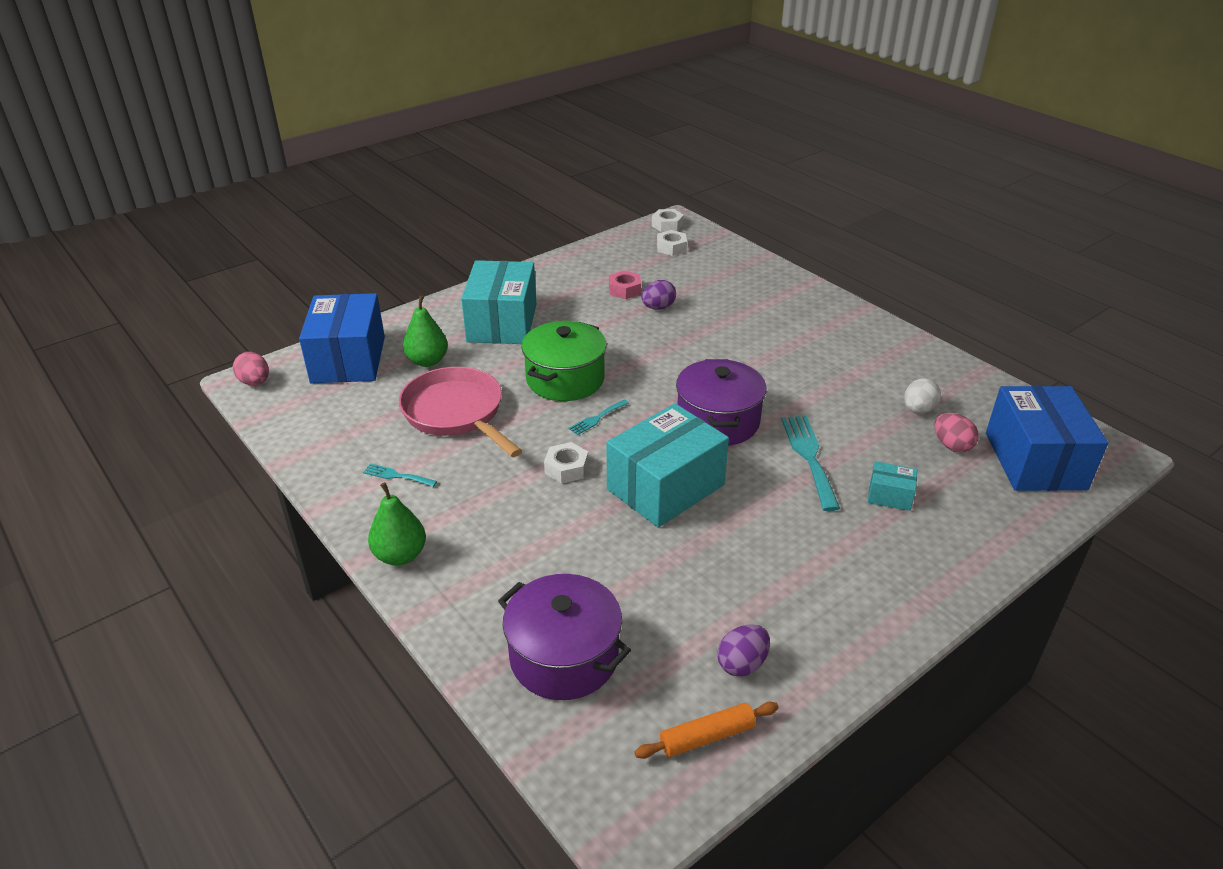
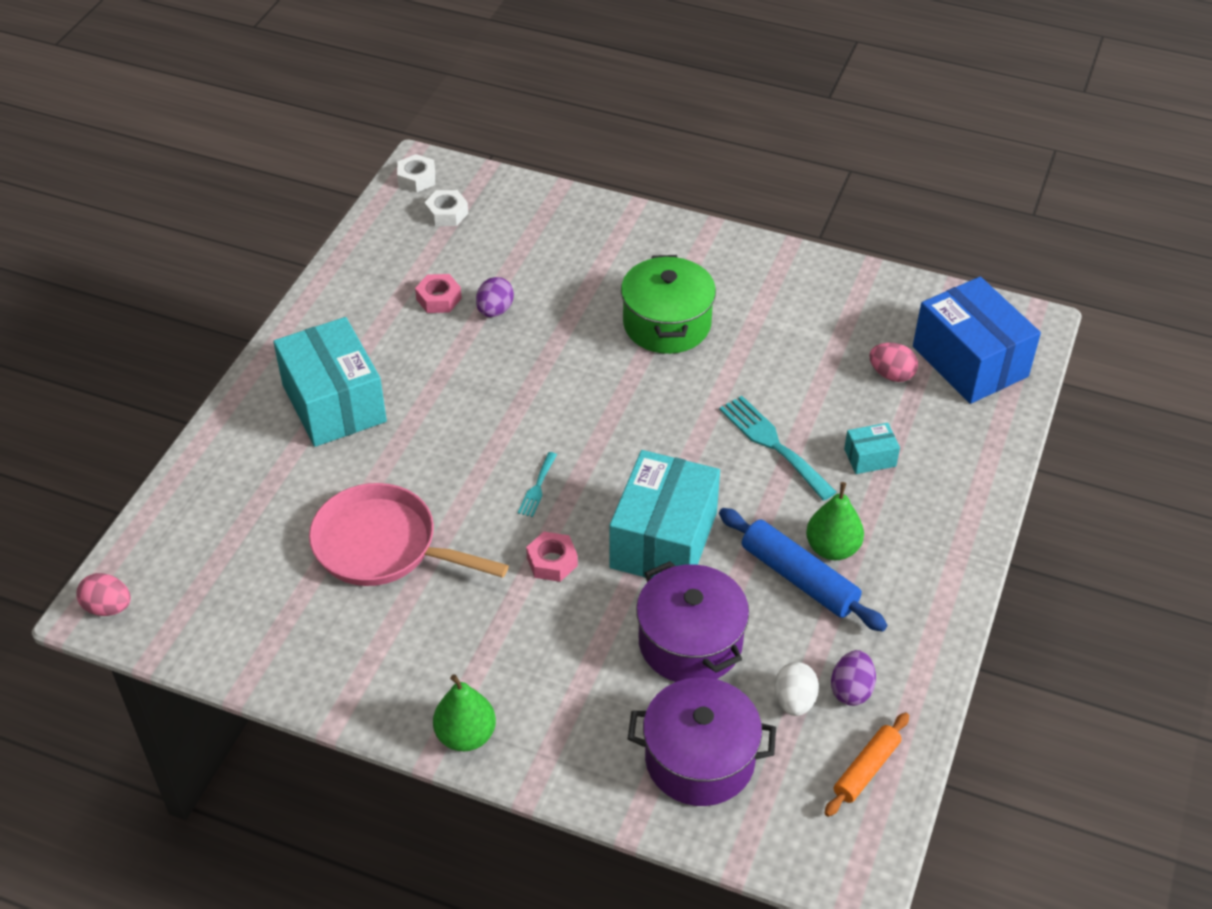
camera: 30 degrees left, 10 degrees up
blue box [299,293,385,383] -> none
turquoise fork [363,463,437,487] -> none
green pear [403,296,448,367] -> green pear moved to [806,482,864,560]
green pot [522,321,607,401] -> green pot moved to [621,255,716,354]
white nut [544,442,589,484] -> pink nut [526,532,578,582]
purple pot [676,359,767,446] -> purple pot moved to [636,561,749,682]
white egg [904,378,941,414] -> white egg moved to [774,662,819,716]
none -> blue rolling pin [719,508,887,632]

